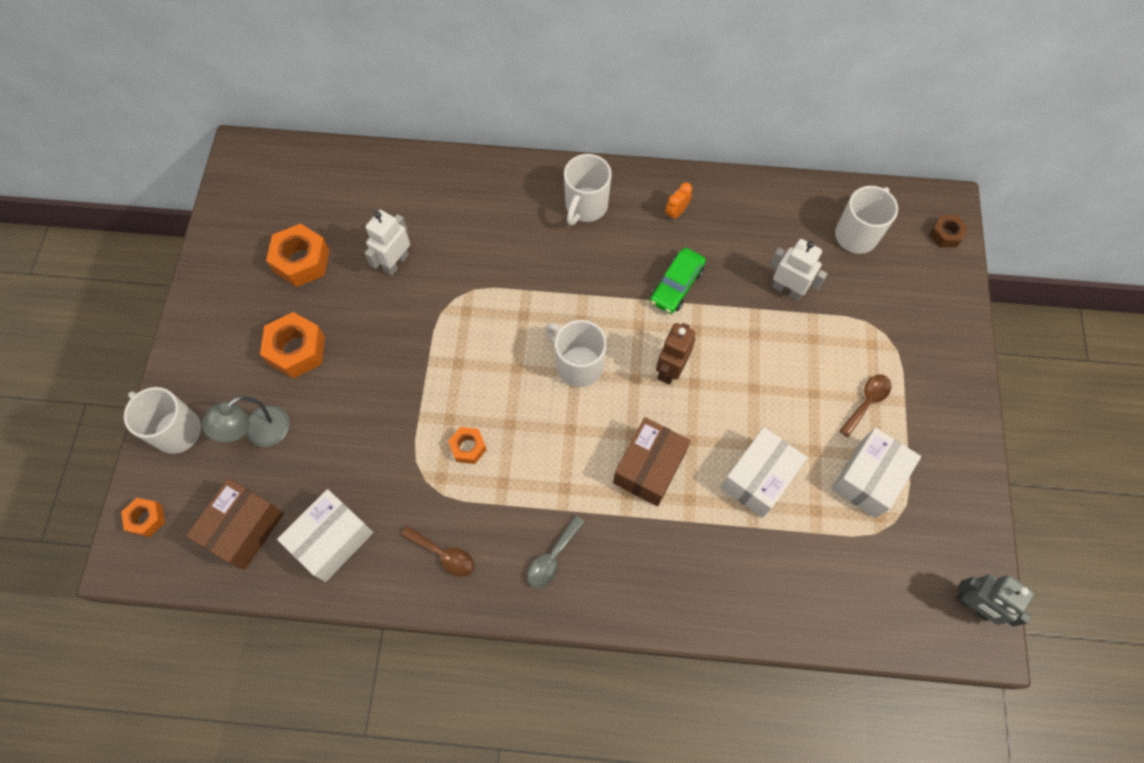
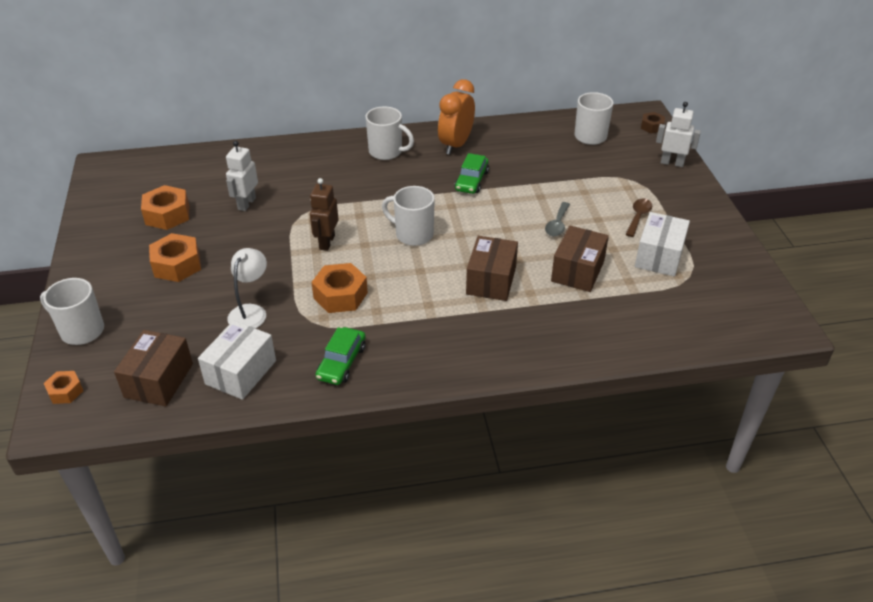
camera: 15 degrees left, 25 degrees down
grey lamp [202,396,289,447] -> none
brown spoon [401,526,474,577] -> green car [315,327,366,385]
orange nut [448,427,487,464] -> orange nut [311,263,368,313], size x1.73
grey spoon [528,515,585,588] -> grey spoon moved to [545,202,570,237]
white mug [564,154,612,225] -> white mug turned 75 degrees counterclockwise [366,106,414,160]
brown robot [656,323,695,385] -> brown robot moved to [310,178,339,251]
orange clock [665,182,692,221] -> orange clock [438,79,475,155], size x2.21
white box [721,427,807,518] -> brown box [551,226,609,292]
white robot [770,239,828,301] -> white robot moved to [656,102,701,167]
grey robot [956,574,1034,627] -> none
none -> white lamp [227,248,267,328]

